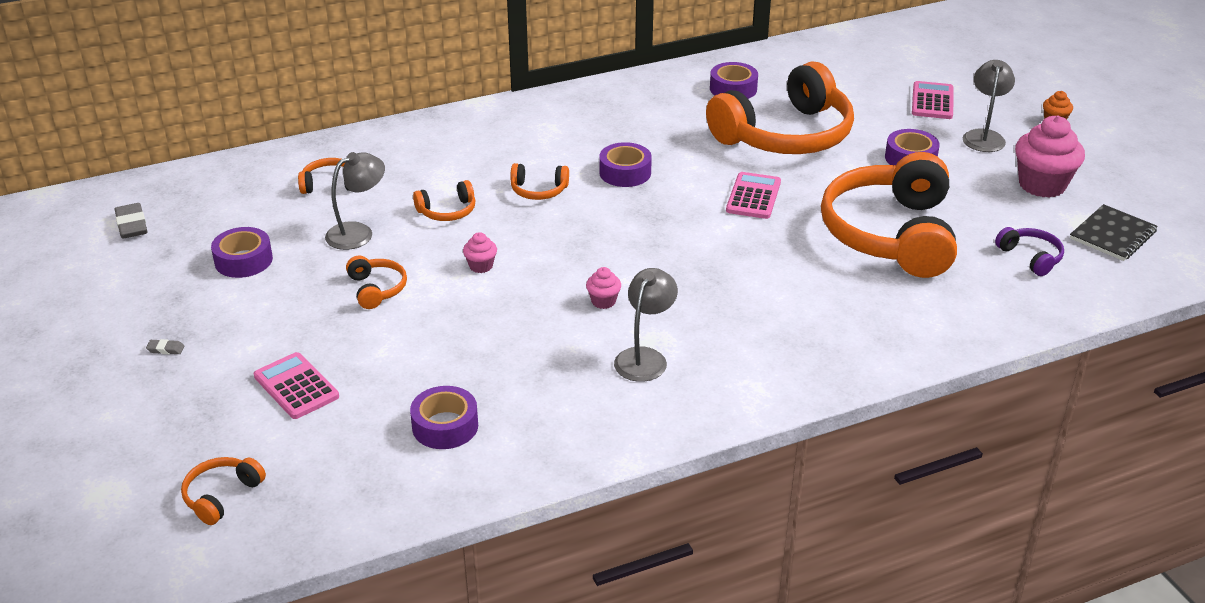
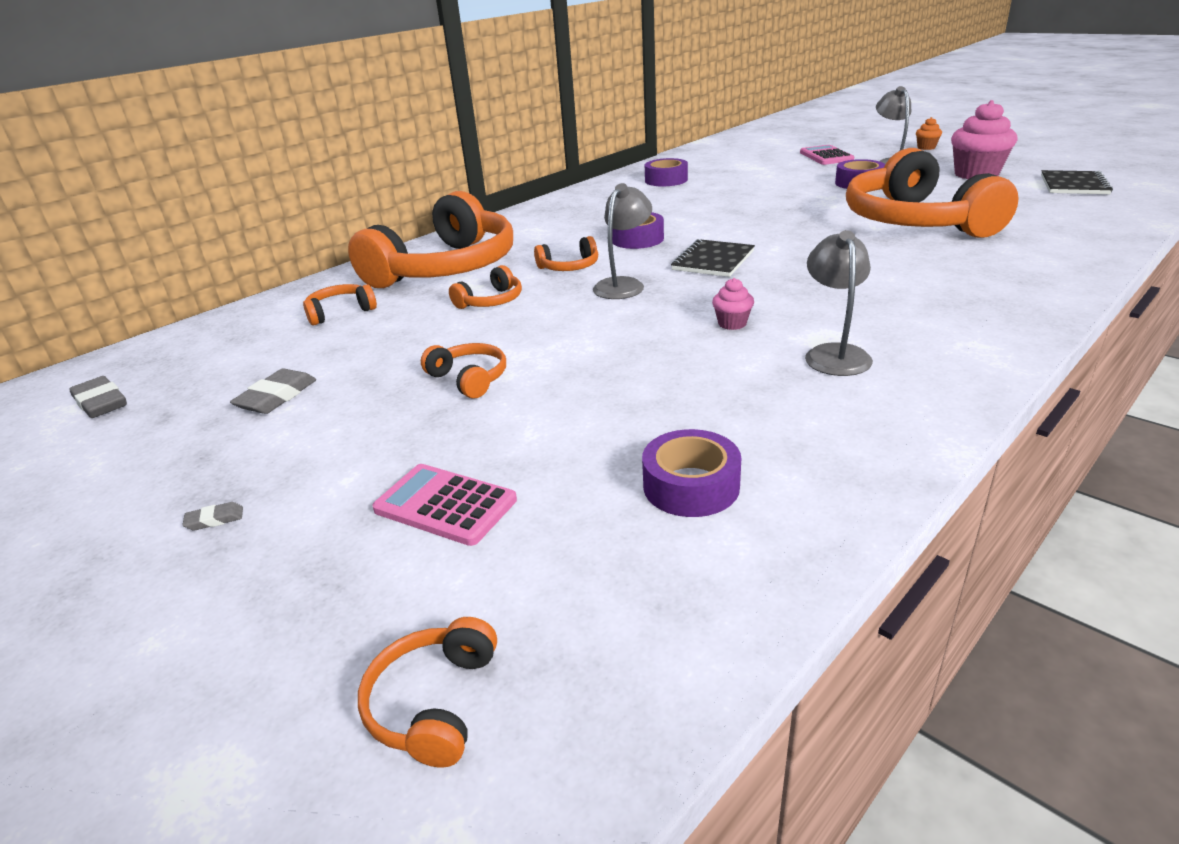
camera: 20 degrees left, 5 degrees down
purple tape [211,227,273,278] -> grey eraser [230,369,316,414]
grey lamp [325,152,385,250] -> grey lamp moved to [593,183,652,299]
pink cupcake [463,232,497,273] -> none
orange headphones [706,62,854,154] -> orange headphones moved to [348,191,513,288]
pink calculator [726,172,781,219] -> none
purple headphones [995,227,1064,276] -> none
none -> black notebook [671,239,755,277]

